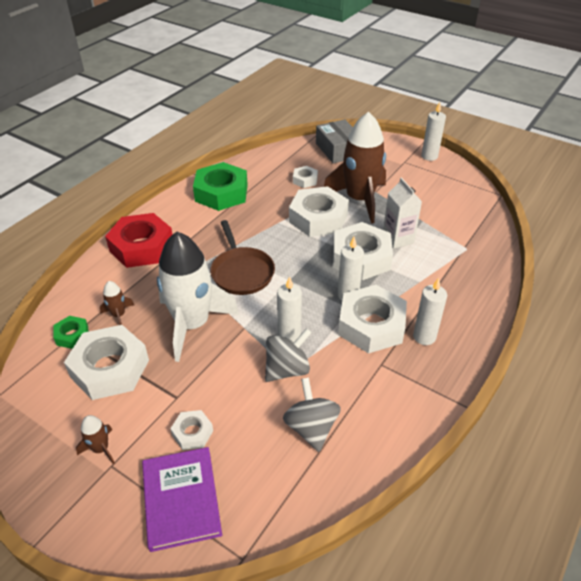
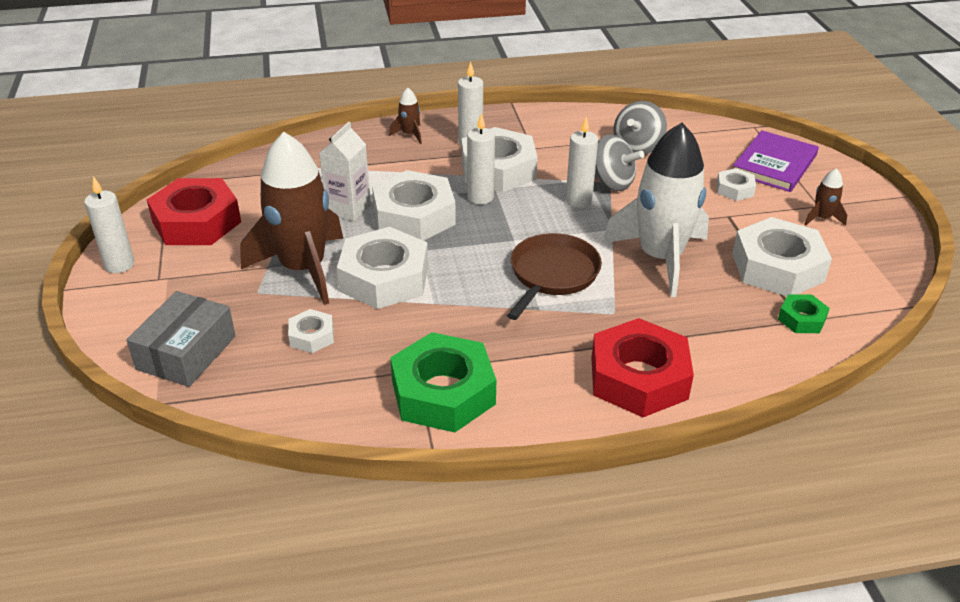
camera: 135 degrees left, 5 degrees down
brown rocket [100,281,134,325] -> brown rocket moved to [389,88,422,144]
grey spinning top [265,328,312,382] -> grey spinning top turned 150 degrees counterclockwise [595,134,644,191]
none -> red nut [147,178,241,245]

